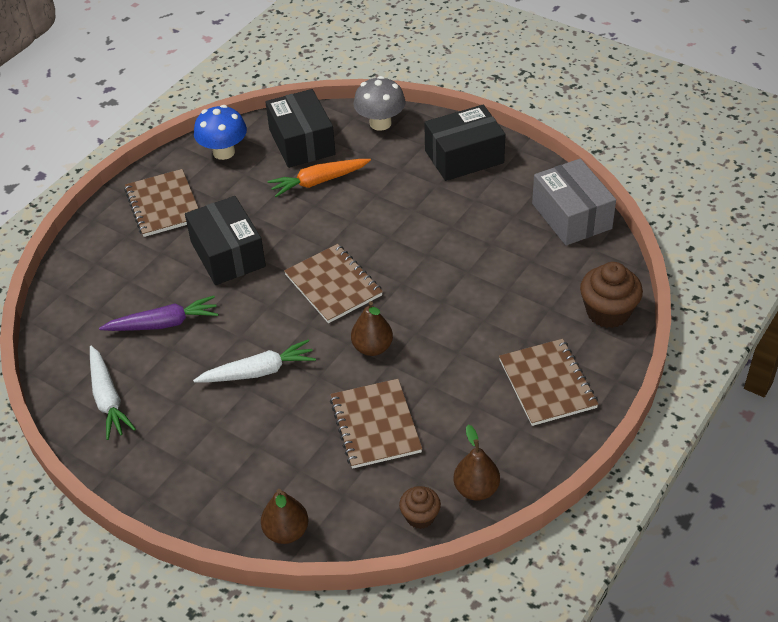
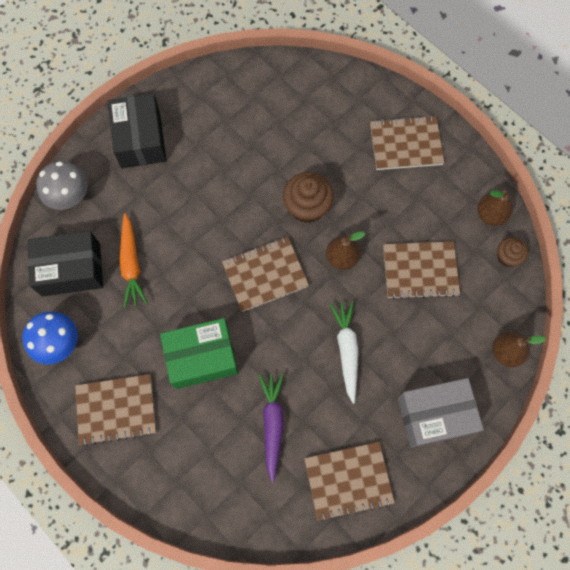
camera: 80 degrees left, 25 degrees up
white carrot [90,346,136,440] -> brown notebook [304,442,395,522]
black box [185,196,266,285] -> green box [160,318,238,389]
grey box [532,159,616,246] -> grey box moved to [398,378,484,448]
brown cupcake [580,262,643,328] -> brown cupcake moved to [283,172,334,223]

